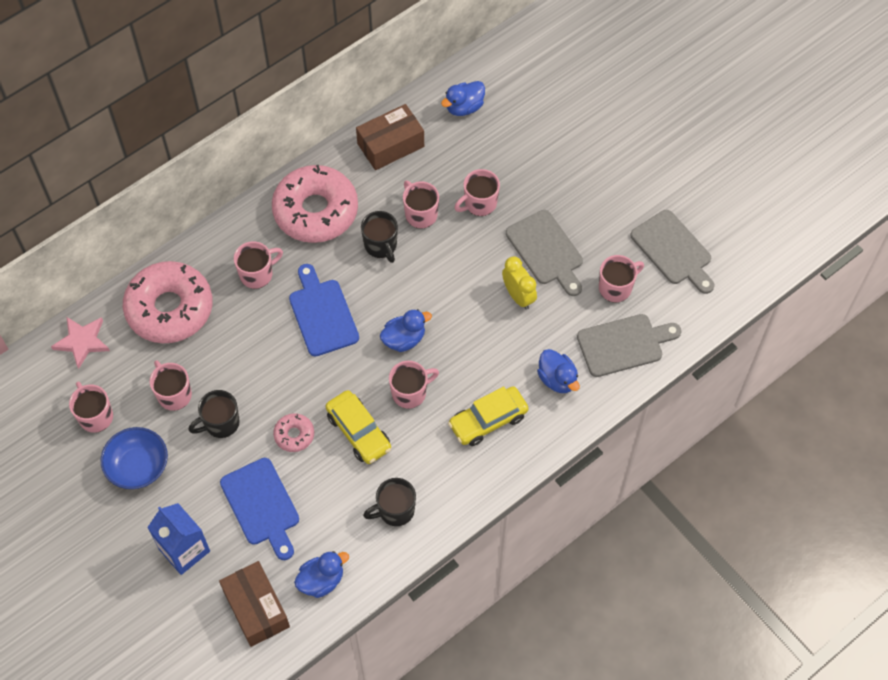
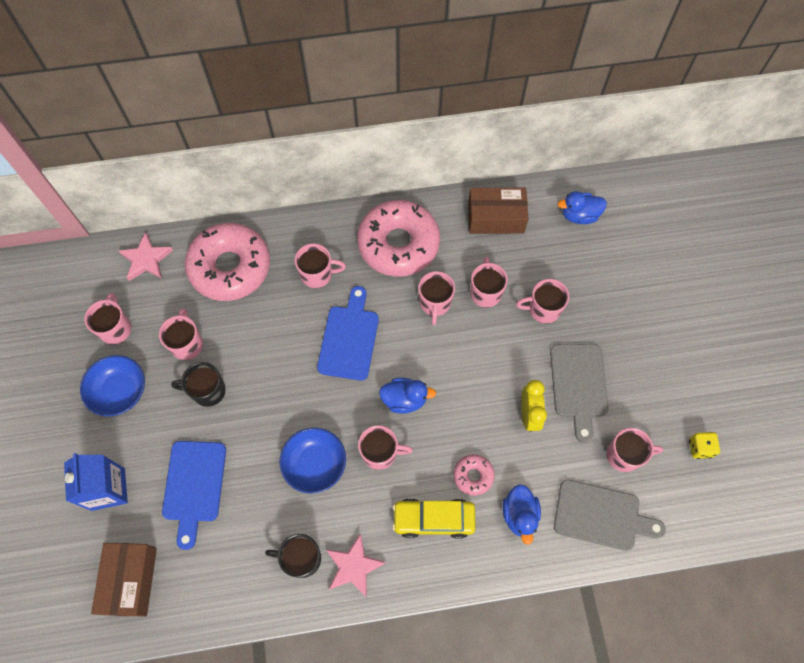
camera: 30 degrees right, 5 degrees up
pink donut [273,413,314,452] -> pink donut moved to [453,454,495,496]
blue duck [294,551,349,598] -> none
yellow car [325,390,391,464] -> blue bowl [279,427,346,494]
black mug [361,211,398,263] -> pink mug [418,271,455,325]
grey cutting board [630,210,715,294] -> yellow dice [689,432,720,459]
none -> pink star [326,533,386,598]

